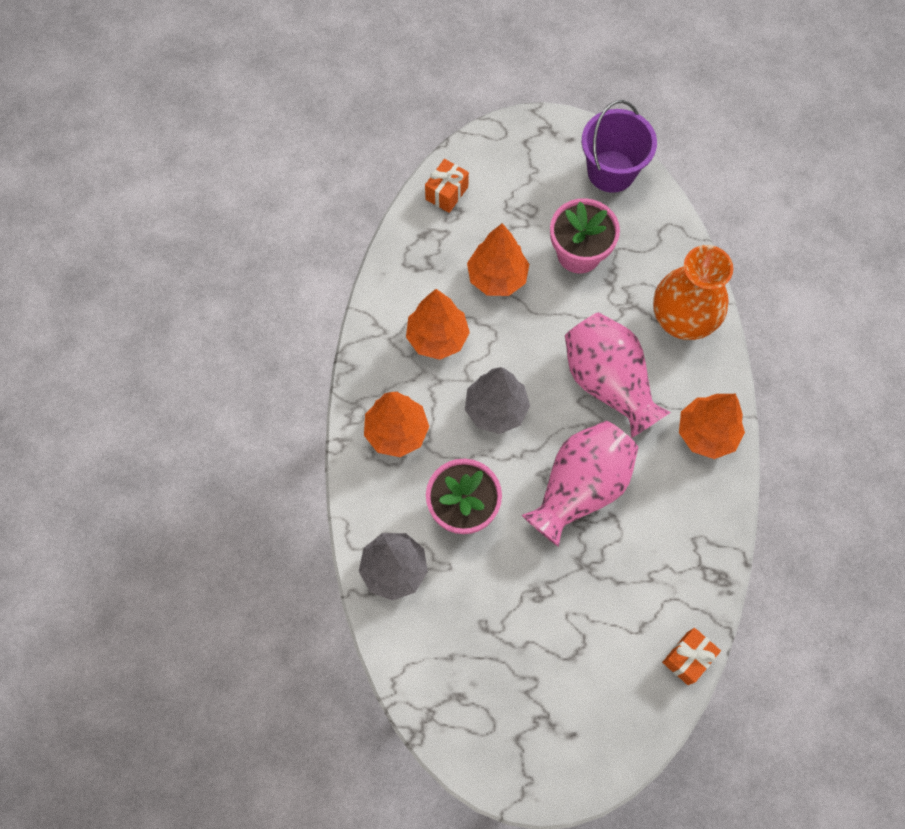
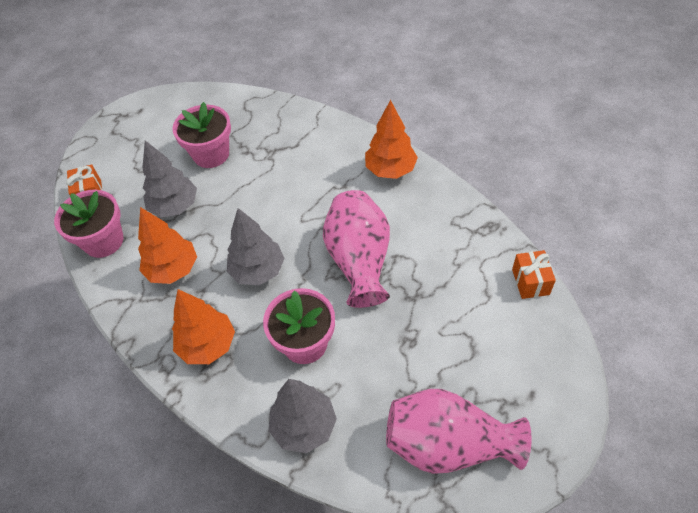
camera: 45 degrees left, 15 degrees down
orange tree [467,223,529,296] -> grey tree [142,140,197,218]
pink vase [565,312,671,438] -> pink vase moved to [386,389,532,474]
purple bucket [582,100,657,193] -> none
orange vase [653,245,733,340] -> none
none -> pink flower pot [54,190,124,258]

